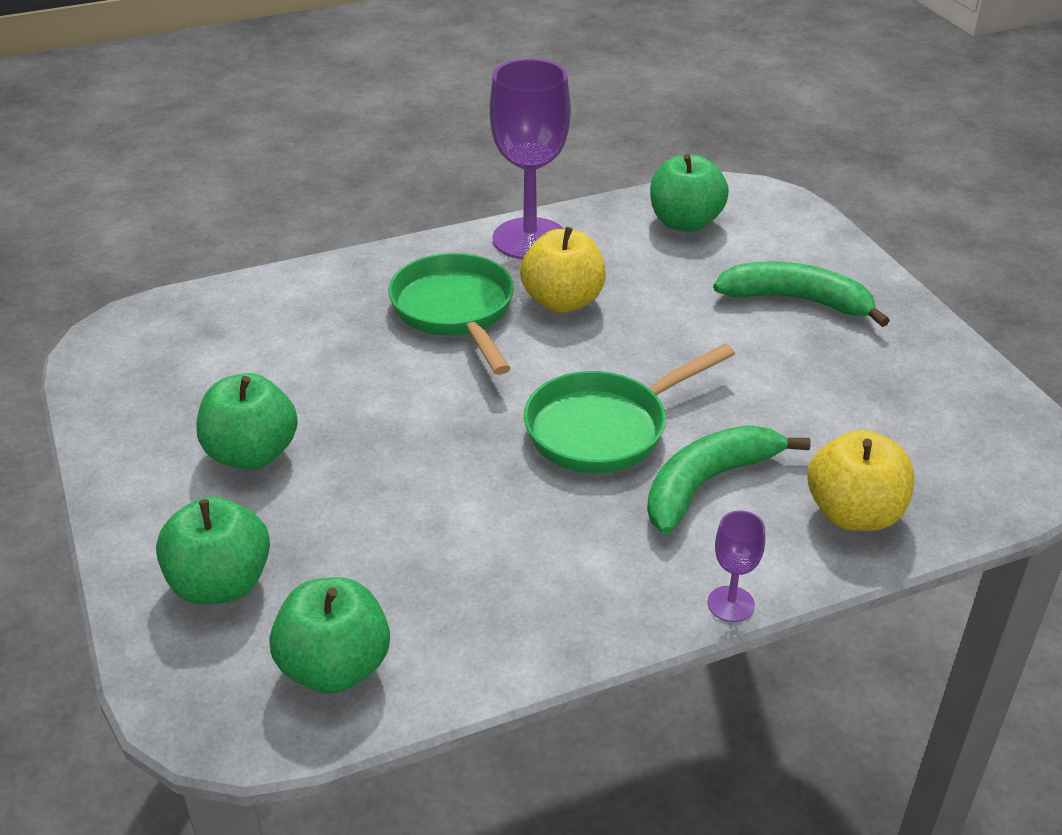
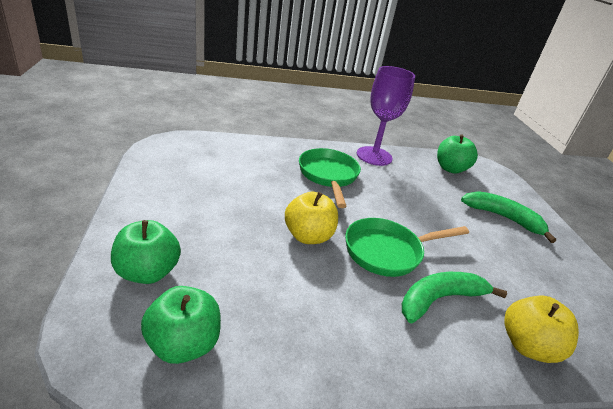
camera: 10 degrees right, 5 degrees down
green apple [196,373,298,470] -> none
yellow apple [520,227,606,313] -> yellow apple moved to [285,192,338,244]
purple goblet [708,511,765,622] -> none

